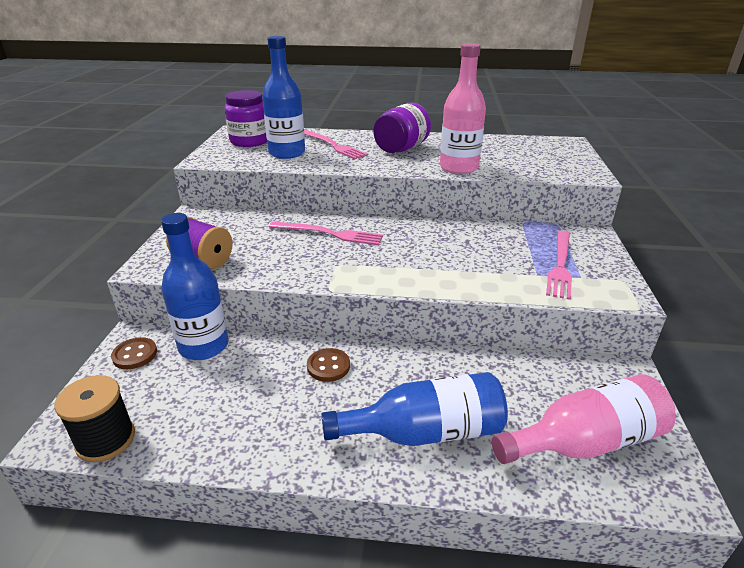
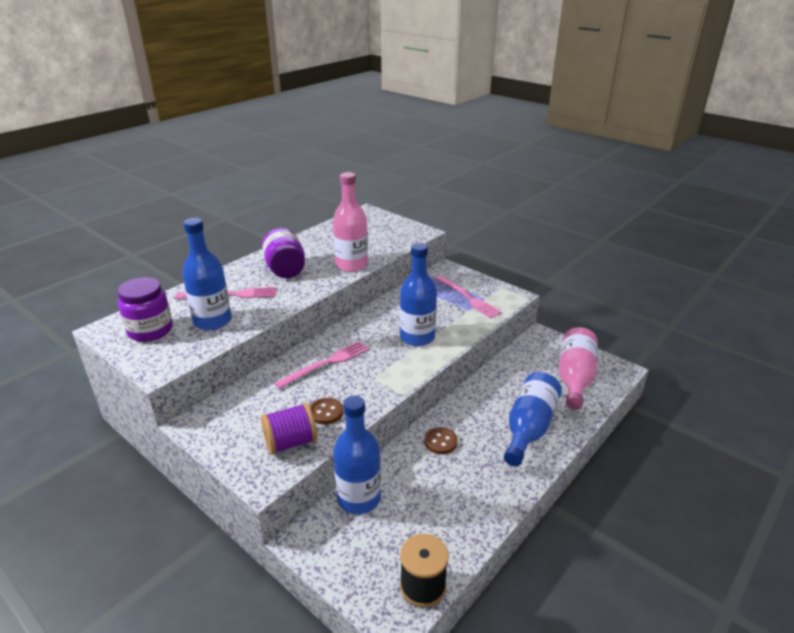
camera: 55 degrees left, 0 degrees up
brown button [111,337,157,369] -> brown button moved to [310,398,343,425]
none -> blue bottle [400,243,437,346]

